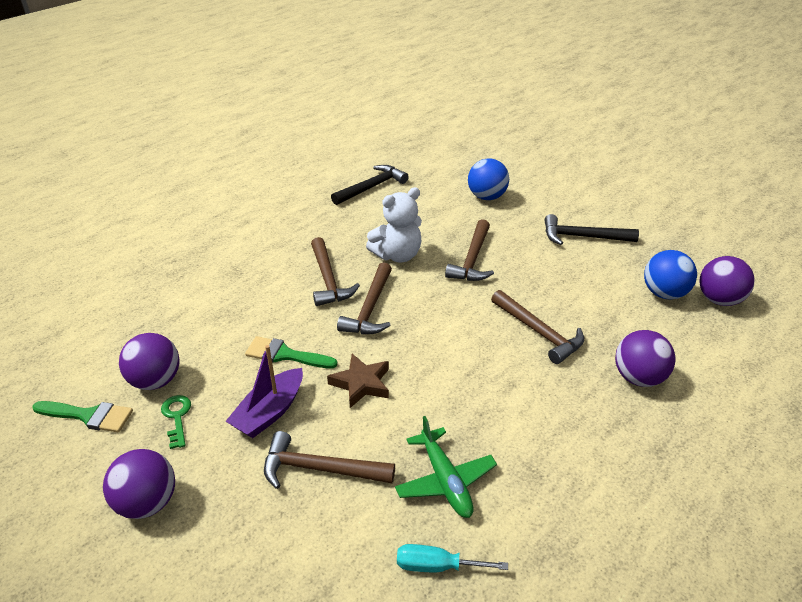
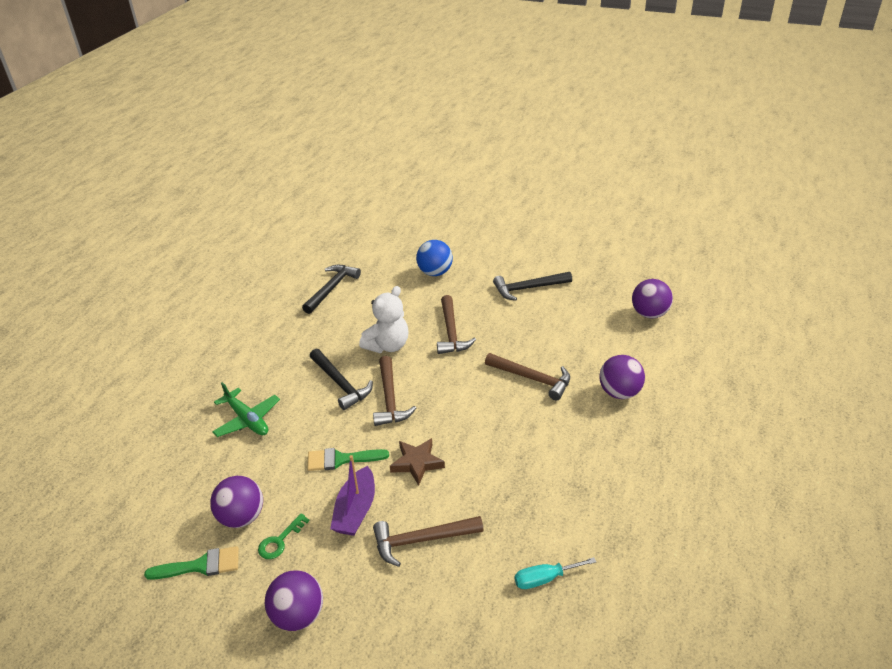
camera: 20 degrees left, 0 degrees up
green key [161,395,191,449] -> green key turned 105 degrees counterclockwise [258,513,310,559]
brown hammer [311,237,360,306] -> black hammer [310,349,373,410]
green plane [395,416,497,518] -> green plane moved to [212,382,280,437]
blue ball [644,250,697,300] -> none

